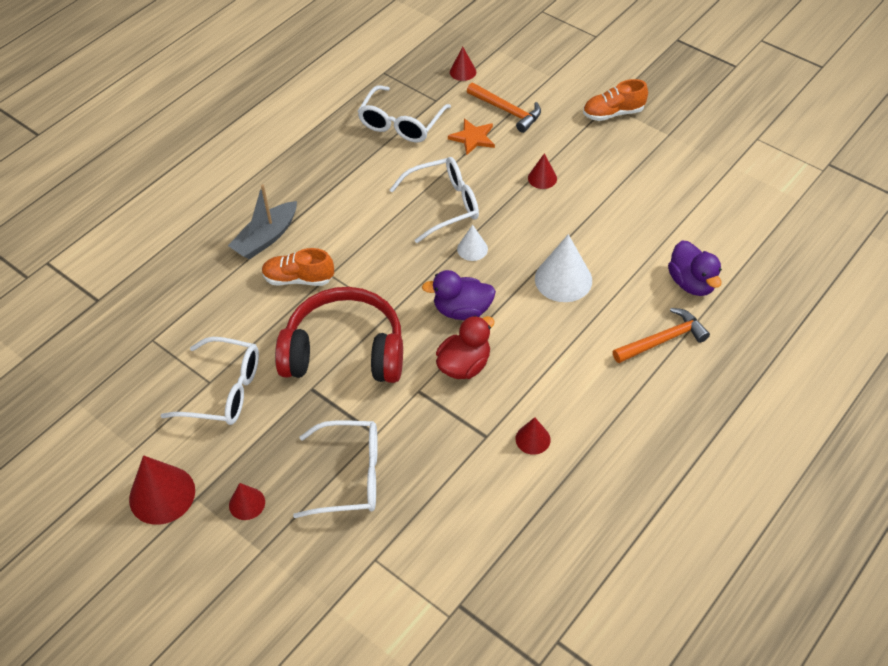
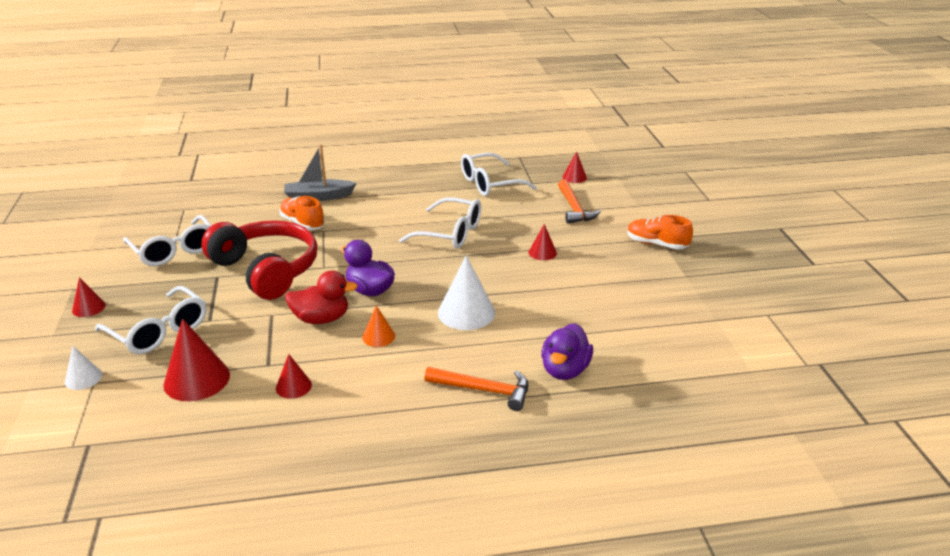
camera: 40 degrees right, 20 degrees down
red cone [129,455,195,525] -> red cone moved to [163,319,230,401]
orange star [448,119,495,156] -> none
white cone [457,225,488,261] -> white cone moved to [65,346,102,390]
none -> orange cone [362,305,395,347]

